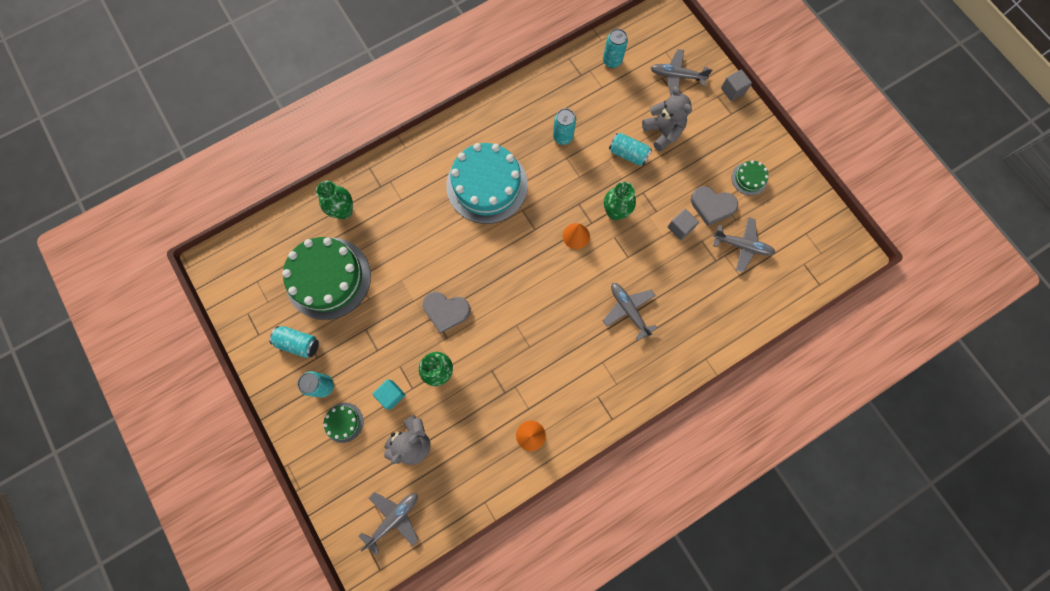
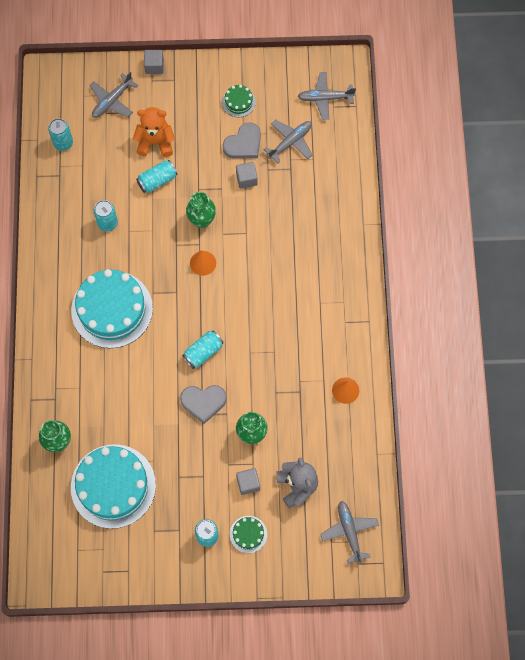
camera: 60 degrees left, 5 degrees down
turquoise can [269,326,319,358] -> turquoise can moved to [182,331,223,369]
green cake [282,237,371,320] -> turquoise cake [71,444,156,529]
turquoise cube [372,379,405,409] -> grey cube [236,468,260,495]
grey heart [423,292,471,333] -> grey heart turned 45 degrees clockwise [180,385,227,424]
grey plane [603,283,657,341] -> grey plane moved to [298,72,356,120]
grey teddy bear [642,87,692,152] -> orange teddy bear [133,107,175,157]

